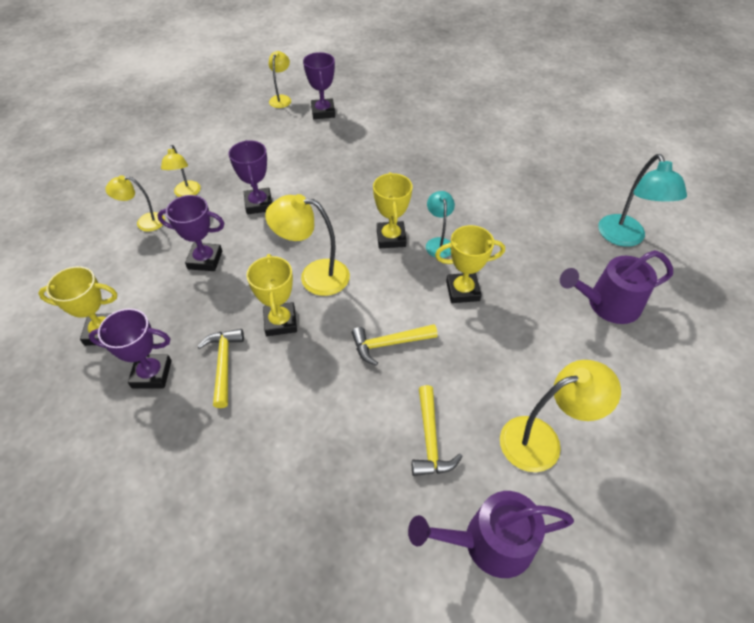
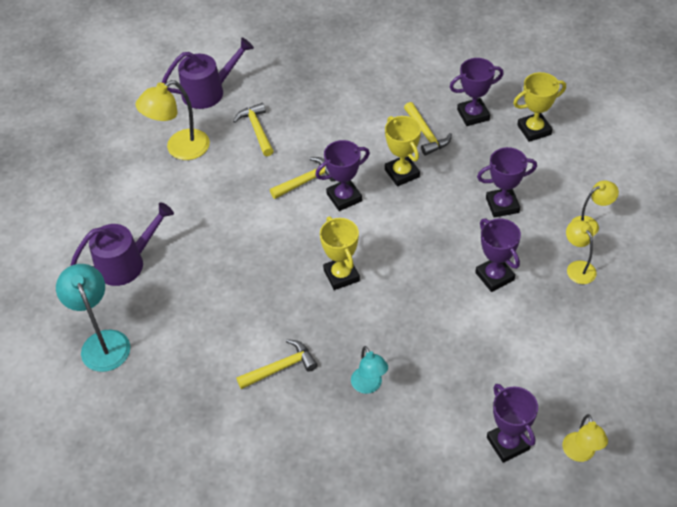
camera: 165 degrees right, 0 degrees up
yellow lamp [265,194,350,296] -> none
turquoise lamp [426,191,455,258] -> turquoise lamp moved to [351,346,388,394]
yellow trophy [435,225,505,303] -> none
none -> yellow hammer [236,339,318,389]
none -> purple trophy [315,140,370,211]

